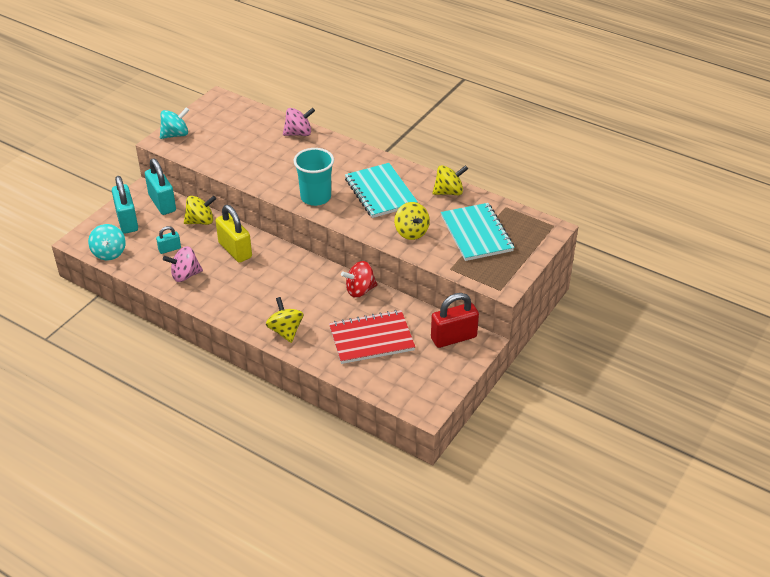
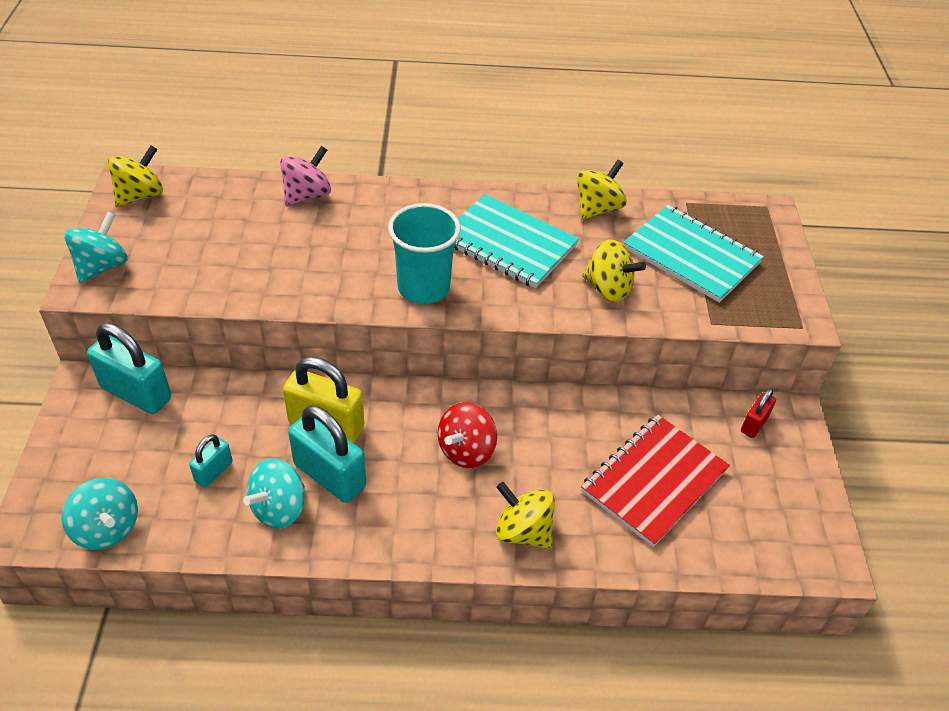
camera: 35 degrees left, 5 degrees up
turquoise padlock [112,176,138,234] -> turquoise padlock moved to [288,405,366,503]
pink spinning top [163,246,203,282] -> turquoise spinning top [243,458,305,529]
yellow spinning top [184,196,216,225] -> yellow spinning top moved to [108,145,163,207]
red spinning top [341,261,377,298] -> red spinning top moved to [438,402,497,468]
red padlock [431,293,479,348] -> red padlock [741,389,776,438], size x0.53

